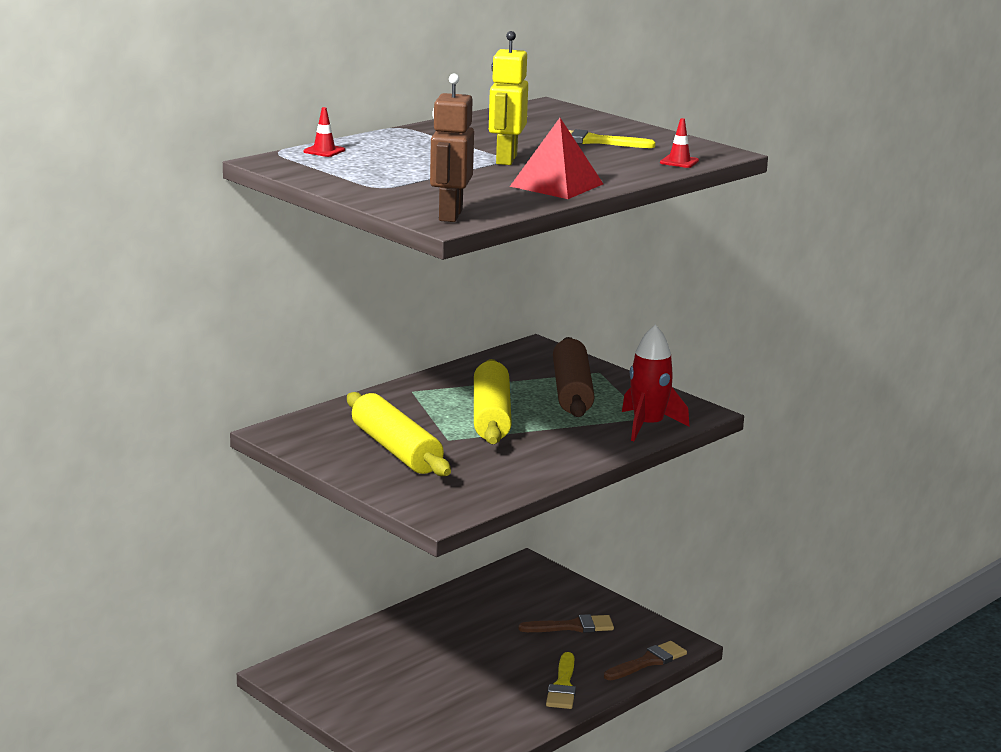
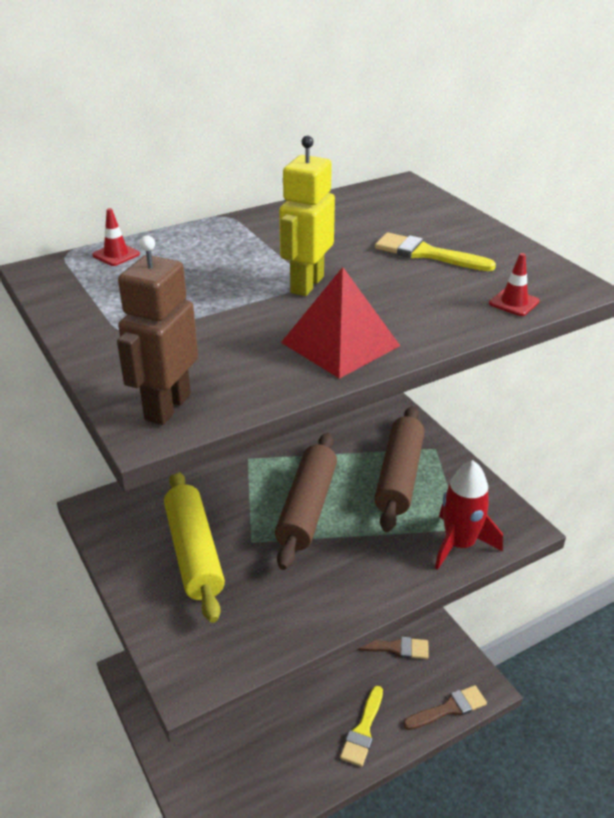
camera: 15 degrees right, 15 degrees up
yellow rolling pin [474,359,512,444] -> brown rolling pin [275,433,337,570]

